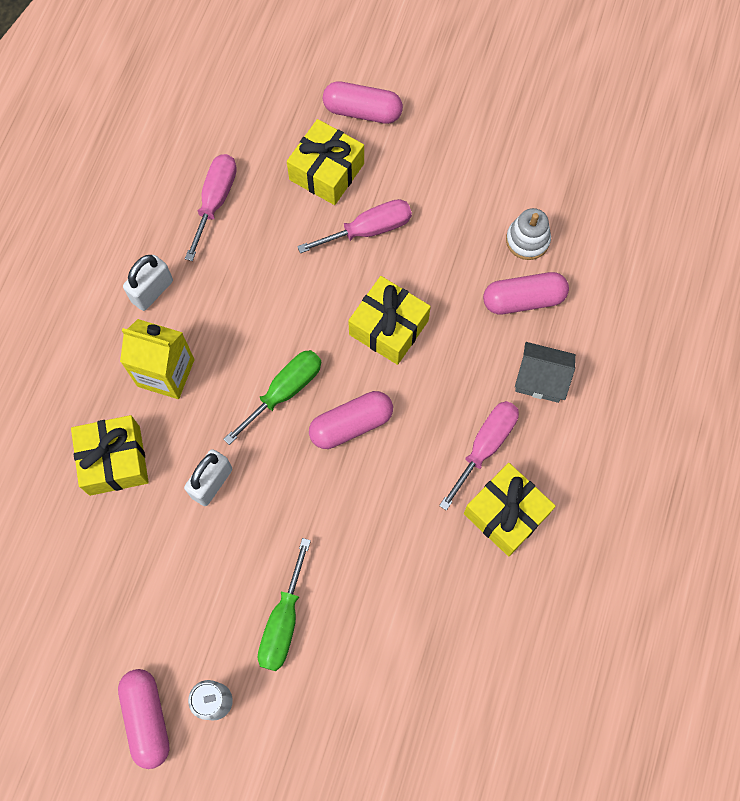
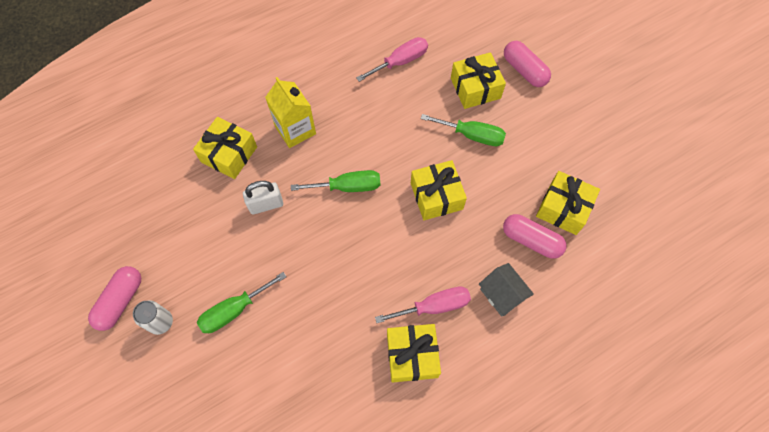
camera: 40 degrees right, 5 degrees down
white padlock [123,255,173,311] -> none
pink screwdriver [297,199,412,253] -> green screwdriver [421,114,506,146]
pink capsule [309,391,393,449] -> none
white stacking toy [506,208,551,260] -> yellow gift [536,171,600,235]

